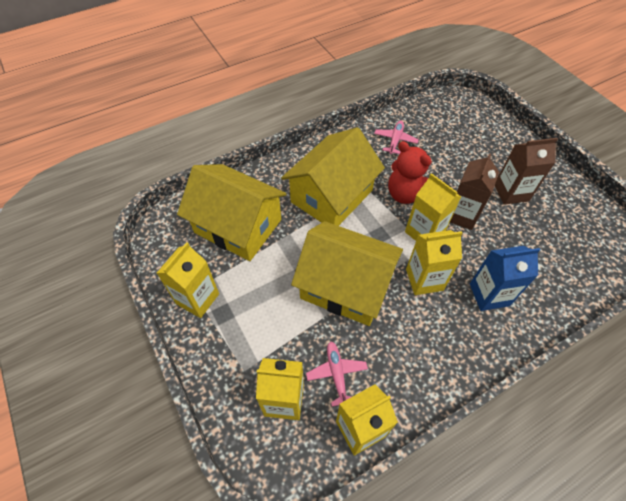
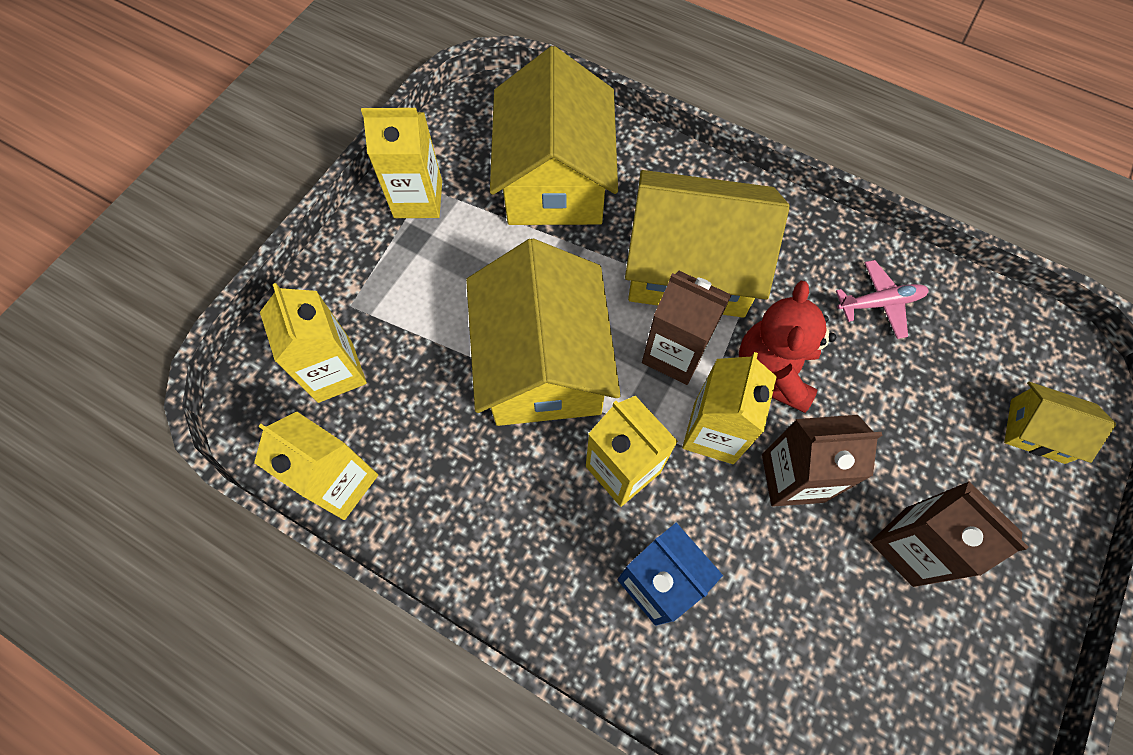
camera: 60 degrees right, 10 degrees up
pink plane [306,341,368,407] -> none
none -> brown carton [642,271,731,385]
none -> yellow house [1004,381,1116,464]

